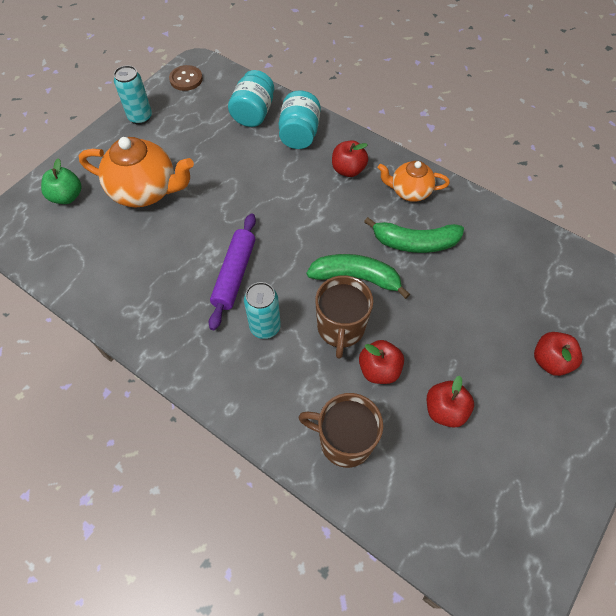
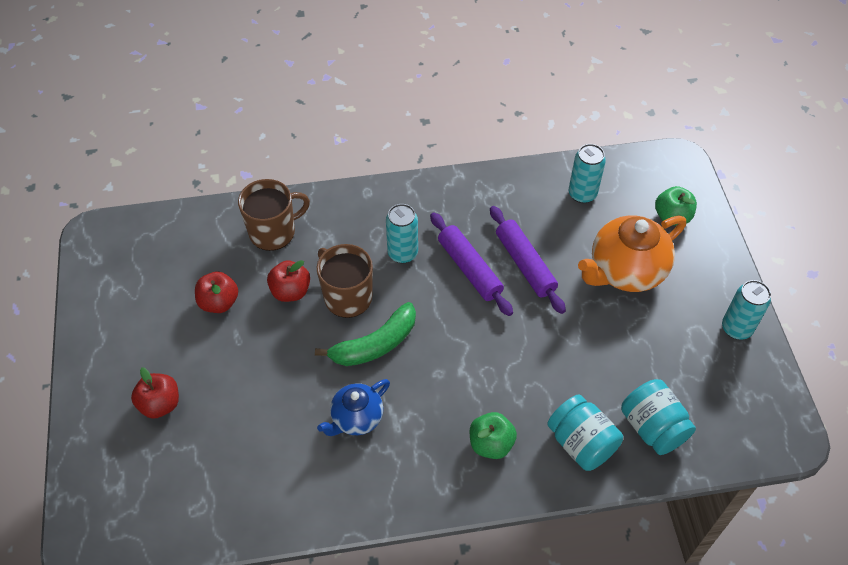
camera: 135 degrees right, 5 degrees down
brown button [169,65,203,91] -> none
red apple [332,140,368,177] -> green apple [470,412,517,459]
green banana [364,217,464,253] -> blue teapot [317,379,390,436]
orange teapot [378,161,450,202] -> none
none -> purple rolling pin [490,206,566,314]
none -> turquoise can [569,144,606,203]

